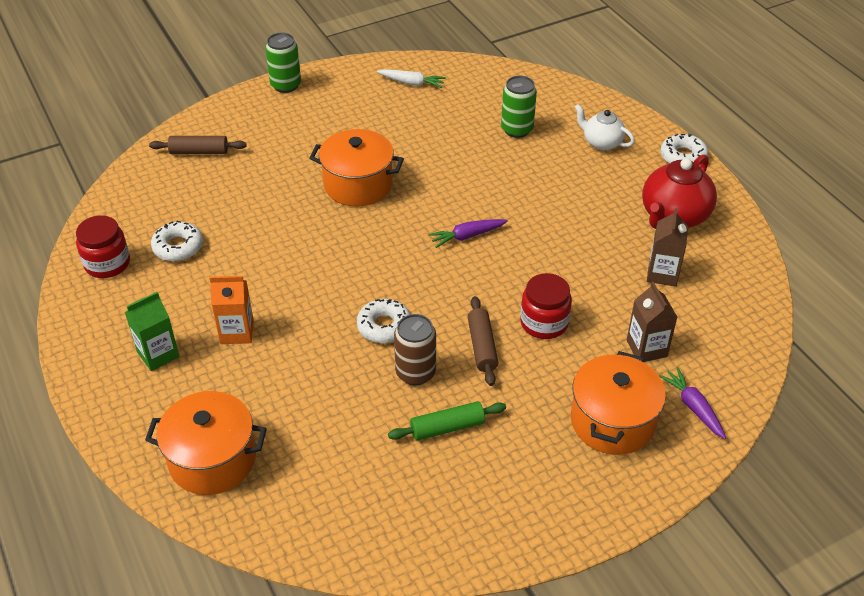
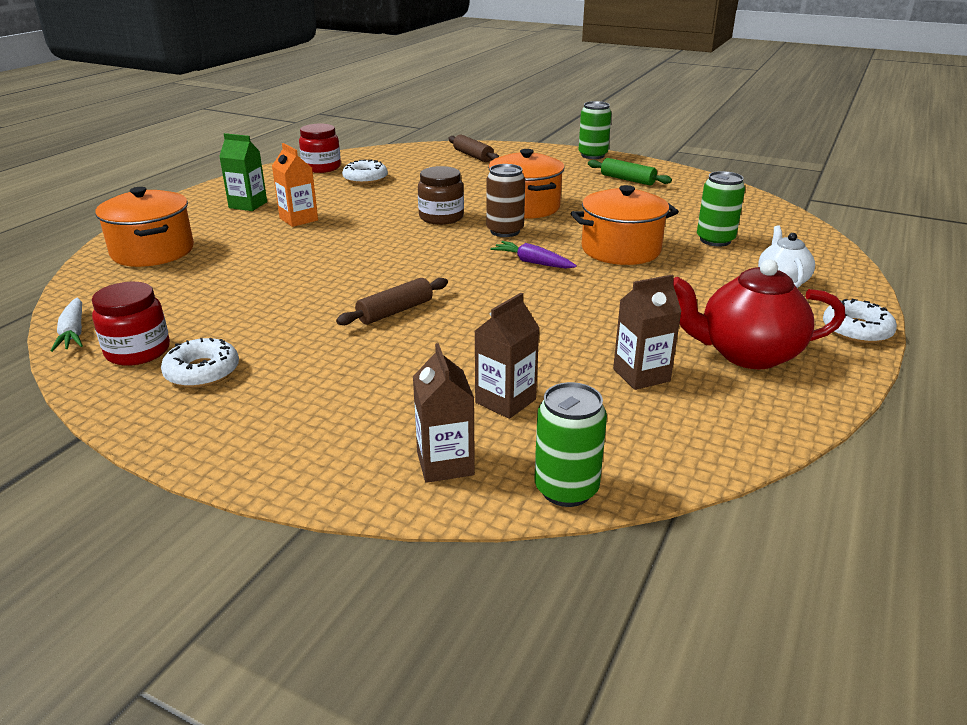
camera: 55 degrees right, 15 degrees down
white donut [357,299,410,343] -> white donut moved to [161,338,239,388]
white carrot [377,69,446,88] -> white carrot moved to [50,298,83,352]
green rolling pin [388,401,506,441] -> green rolling pin moved to [588,158,672,186]
brown can [394,314,436,385] -> brown can moved to [486,164,525,237]
red jar [520,273,572,339] -> red jar moved to [92,282,170,366]
orange pot [571,351,666,455] -> orange pot moved to [571,185,679,265]
purple carrot [659,367,726,439] -> brown carton [413,343,475,483]
none -> brown jar [418,166,464,225]
none -> green can [534,382,607,507]

